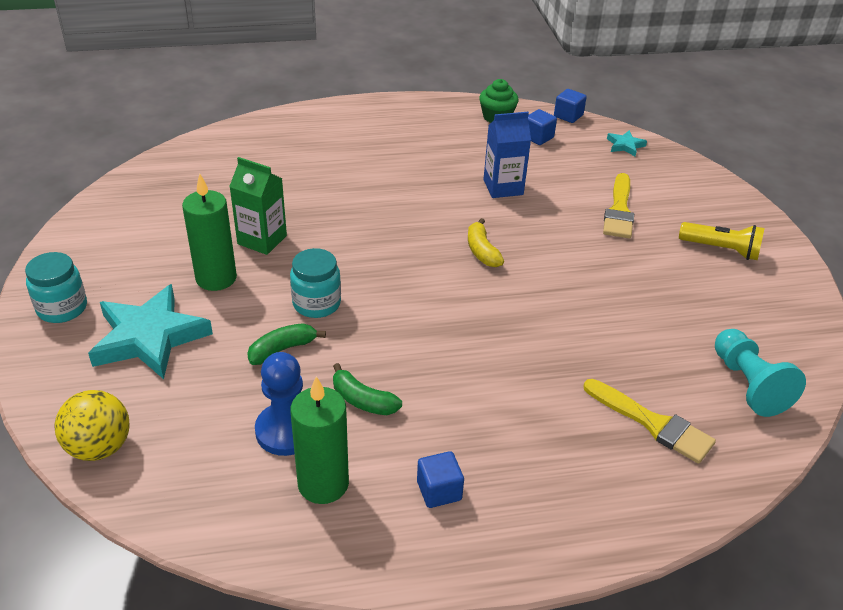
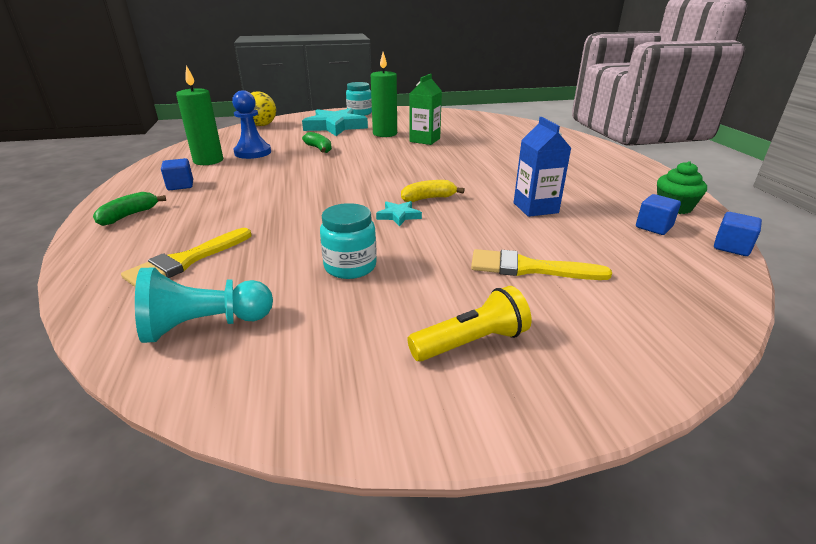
camera: 90 degrees right, 10 degrees down
turquoise jar [290,248,341,318] -> turquoise jar moved to [320,203,377,279]
green banana [333,363,402,415] -> green banana moved to [93,192,166,226]
turquoise star [607,130,647,156] -> turquoise star moved to [376,201,422,227]
yellow flashlight [679,222,765,260] -> yellow flashlight turned 135 degrees counterclockwise [407,286,532,362]

